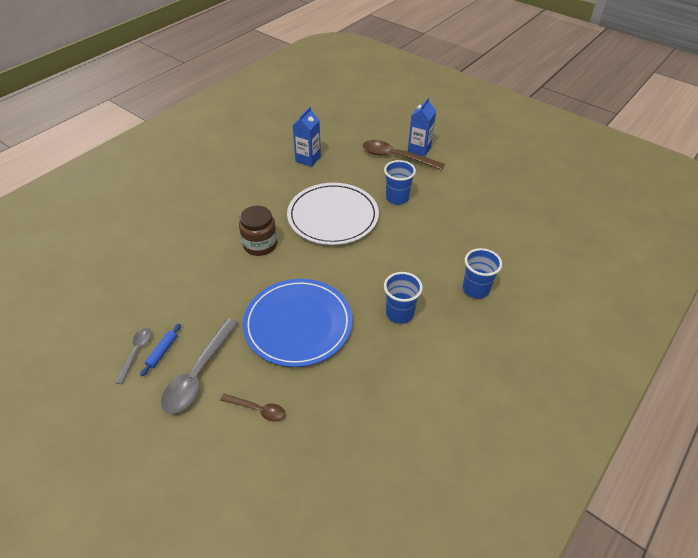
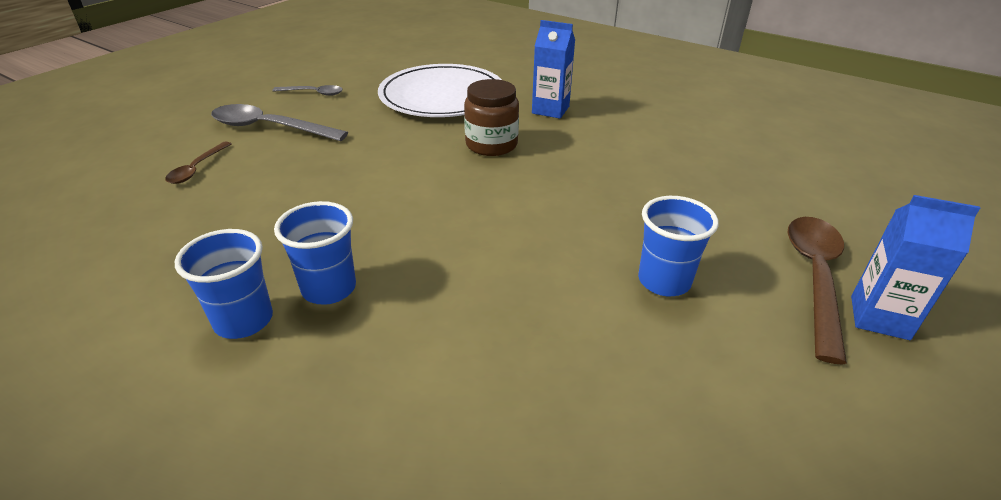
camera: 85 degrees right, 10 degrees down
blue rolling pin [140,324,181,377] -> none
blue plate [243,279,353,367] -> none
white plate [287,183,379,245] -> white plate moved to [378,64,502,117]
blue carton [293,107,321,167] -> blue carton moved to [532,20,575,119]
blue cup [463,248,502,299] -> blue cup moved to [175,229,273,339]

